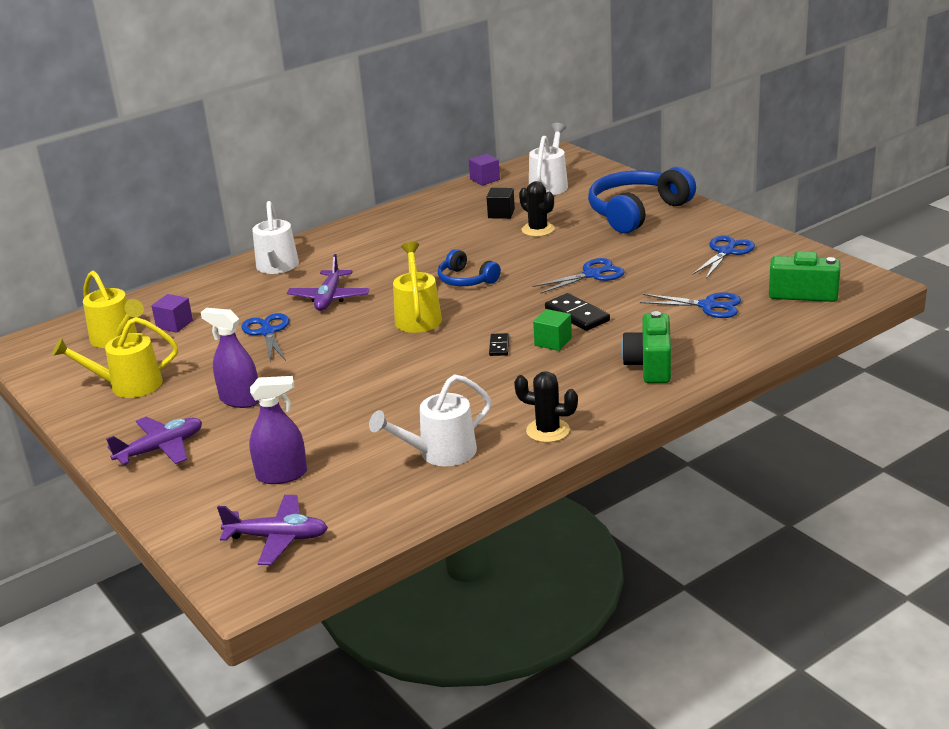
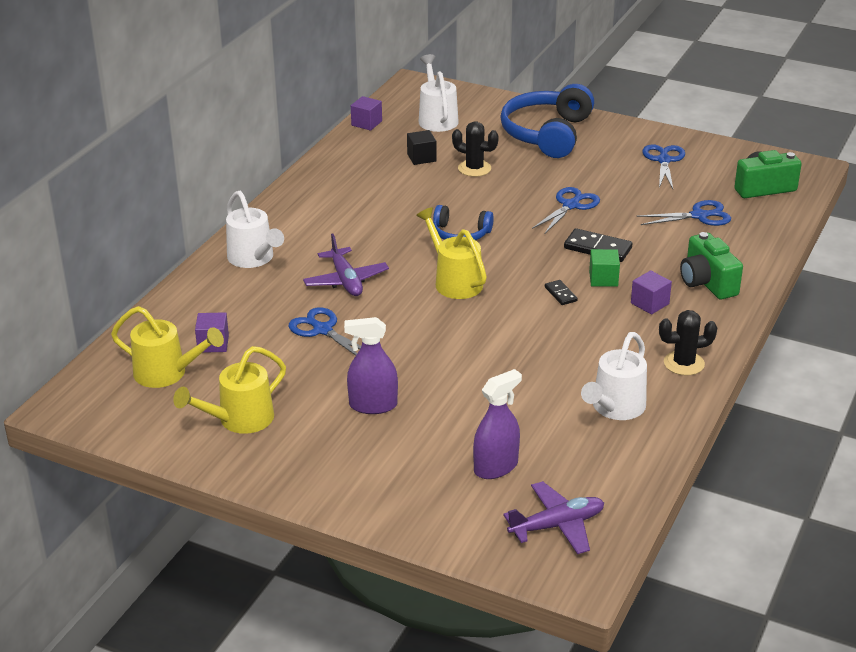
camera: 30 degrees left, 5 degrees up
purple plane [106,417,202,465] -> none
none -> purple cube [631,270,672,315]

